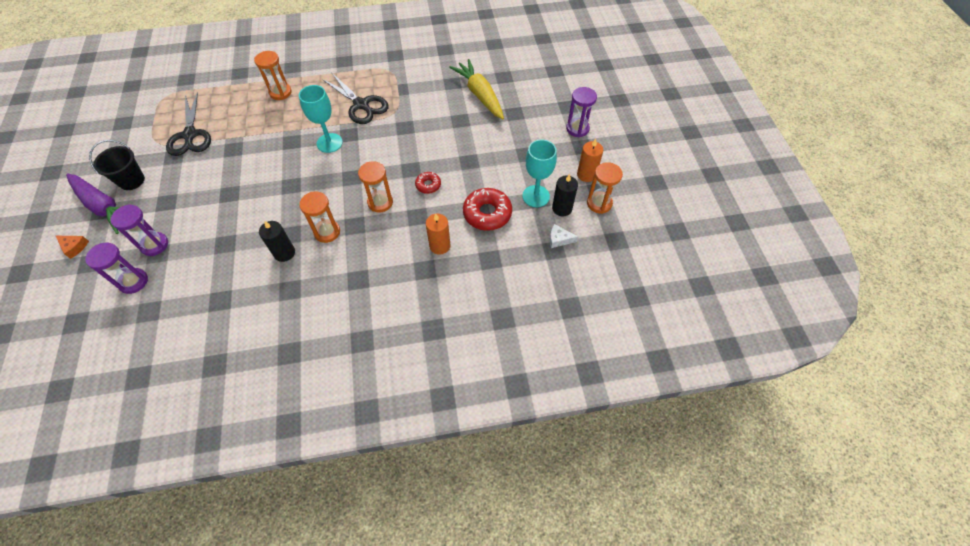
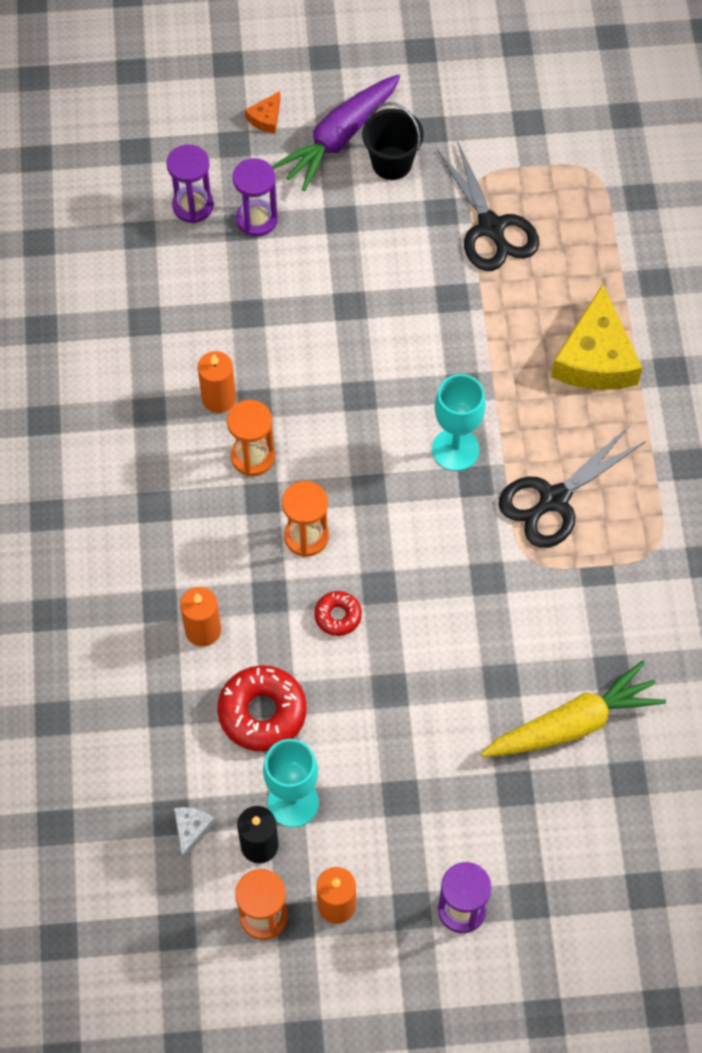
camera: 95 degrees right, 5 degrees up
black scissors [166,92,211,156] -> black scissors turned 105 degrees counterclockwise [437,140,539,271]
orange hourglass [254,51,292,100] -> yellow cheese [551,284,642,390]
black candle [259,221,295,262] -> orange candle [198,351,236,413]

